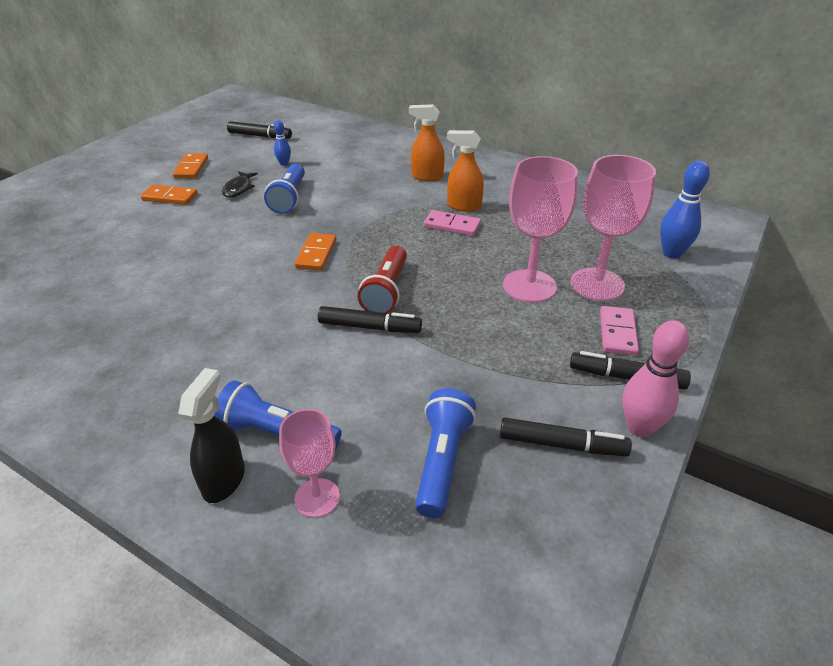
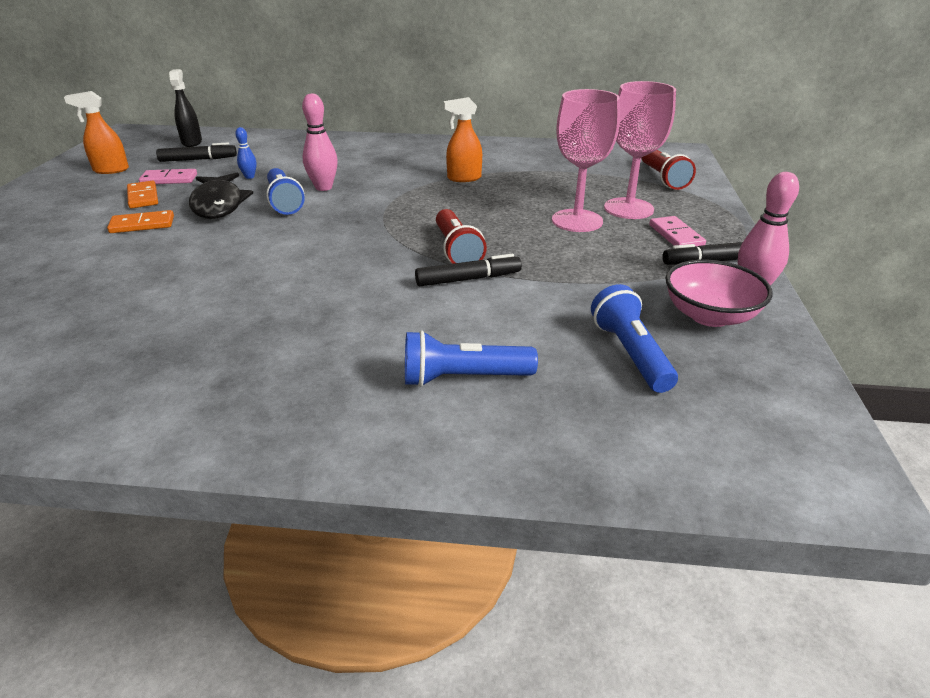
camera: 25 degrees left, 5 degrees down
black spray bottle [178,368,245,503] -> black spray bottle moved to [169,69,202,147]
black fish [222,171,258,198] -> black fish [189,173,253,219], size x1.84
pink goblet [279,409,340,518] -> none
orange domino [295,233,336,270] -> none
orange spray bottle [409,104,445,181] -> orange spray bottle moved to [64,91,129,174]
pink domino [424,210,481,236] -> pink domino moved to [139,169,197,184]
black marker [500,418,632,457] -> pink bowl [665,260,773,327]
blue bowling pin [660,161,710,259] -> red flashlight [641,150,696,190]
none -> pink bowling pin [302,93,338,191]

